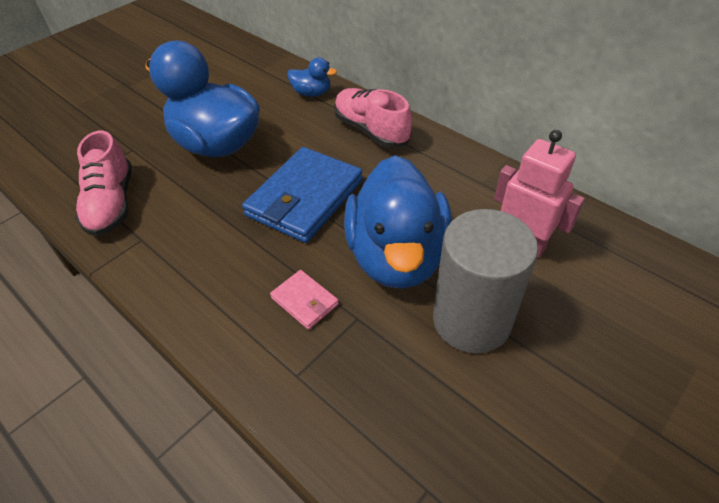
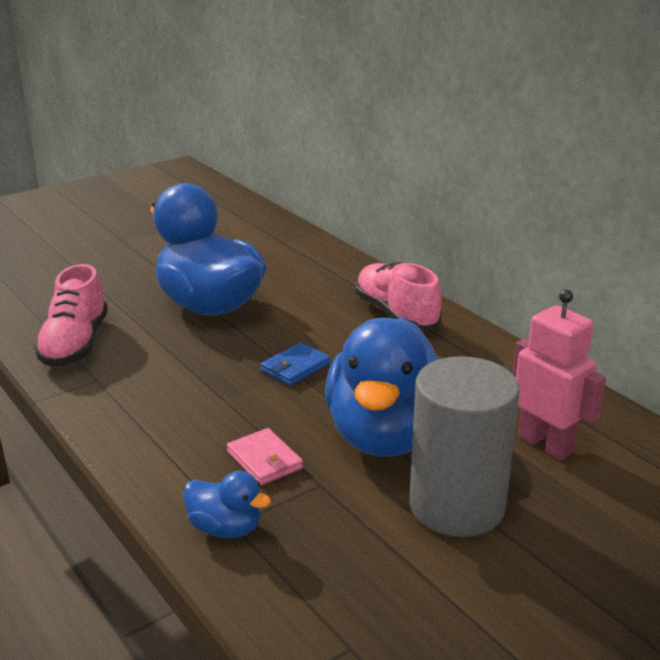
camera: 10 degrees right, 20 degrees down
blue wallet [242,147,363,243] -> blue wallet [260,342,331,386], size x0.47
blue duck [287,58,337,97] -> blue duck moved to [183,471,271,538]

